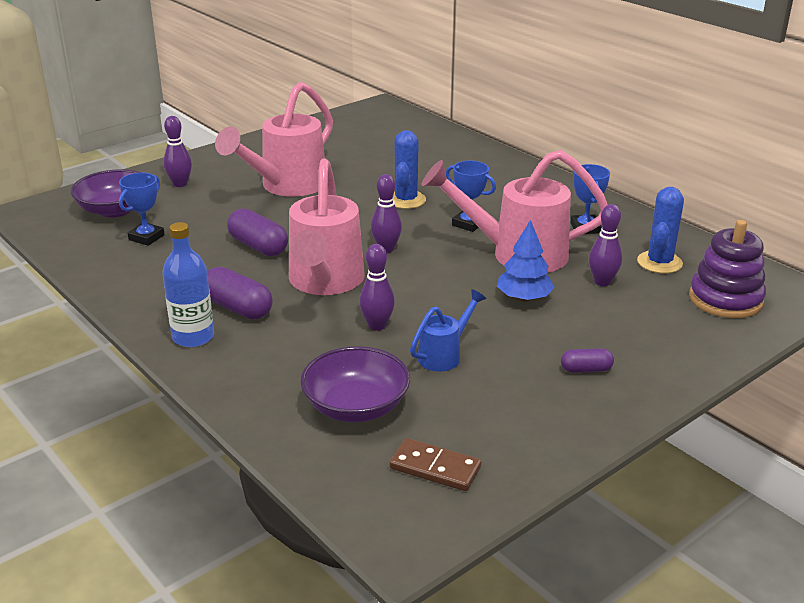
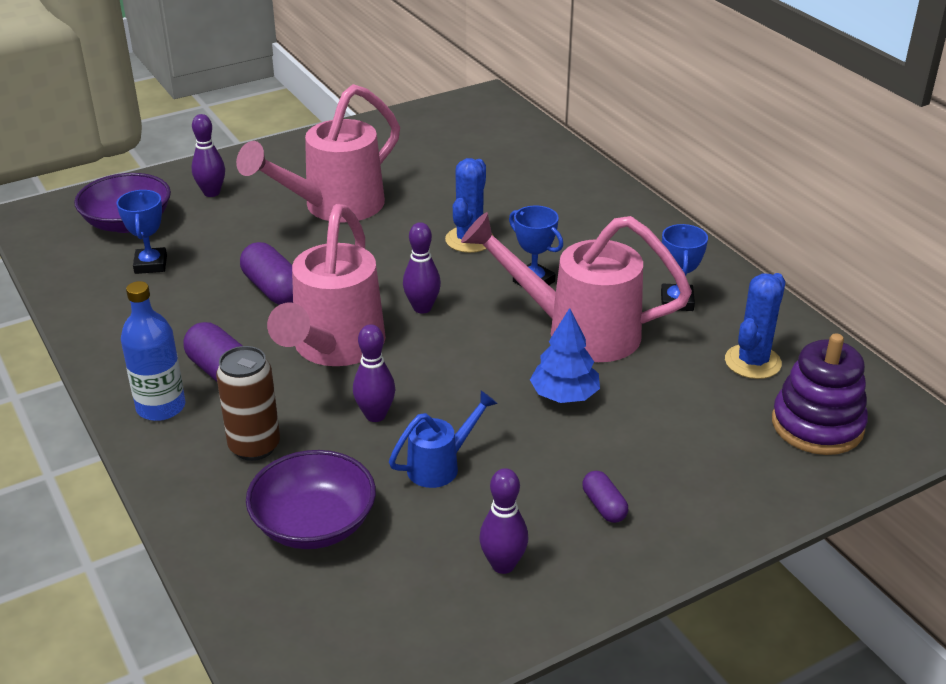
camera: 10 degrees right, 5 degrees up
blue trophy [119,173,165,246] -> blue trophy turned 45 degrees counterclockwise [117,190,167,274]
brown domino [390,438,482,491] -> none
purple capsule [561,348,614,373] -> purple capsule turned 60 degrees clockwise [582,471,629,523]
purple bowling pin [589,204,622,286] -> purple bowling pin moved to [479,468,528,574]
none -> brown can [216,346,280,461]

